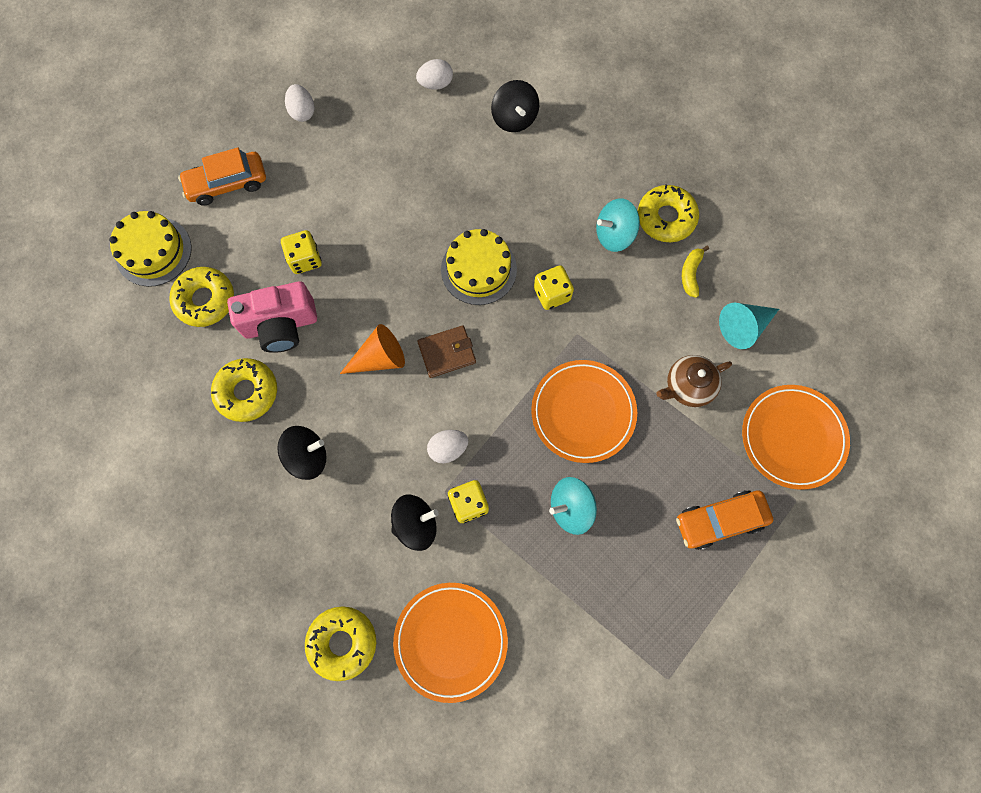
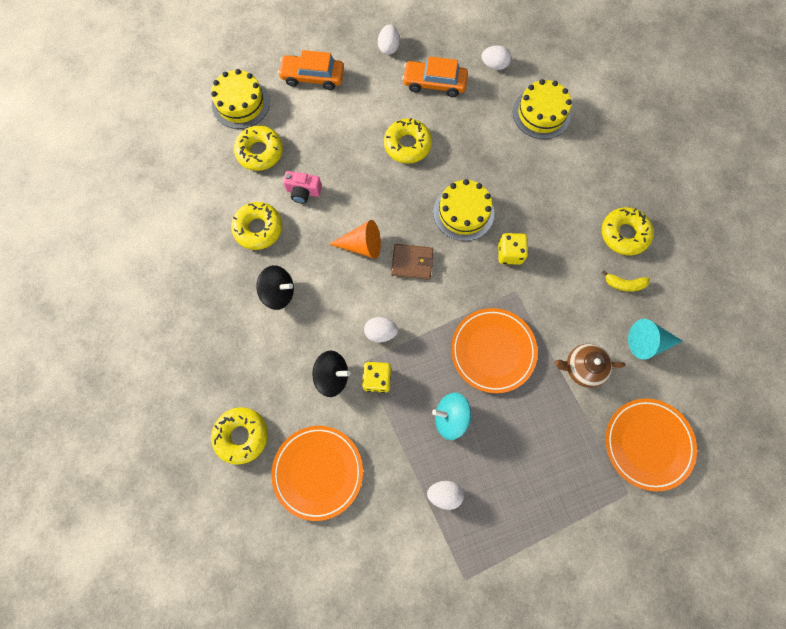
camera: 25 degrees right, 0 degrees up
pink camera [227,281,317,353] -> pink camera [283,171,322,204], size x0.59
yellow dice [281,230,322,274] -> none
black spinning top [491,80,539,132] -> yellow cake [513,79,572,139]
turquoise spinning top [596,198,640,252] -> none
orange car [676,490,773,550] -> orange car moved to [402,56,468,97]
yellow banana [682,246,709,298] -> yellow banana turned 120 degrees counterclockwise [602,270,650,292]
none -> yellow donut [384,118,432,164]
none -> white egg [427,481,464,510]

